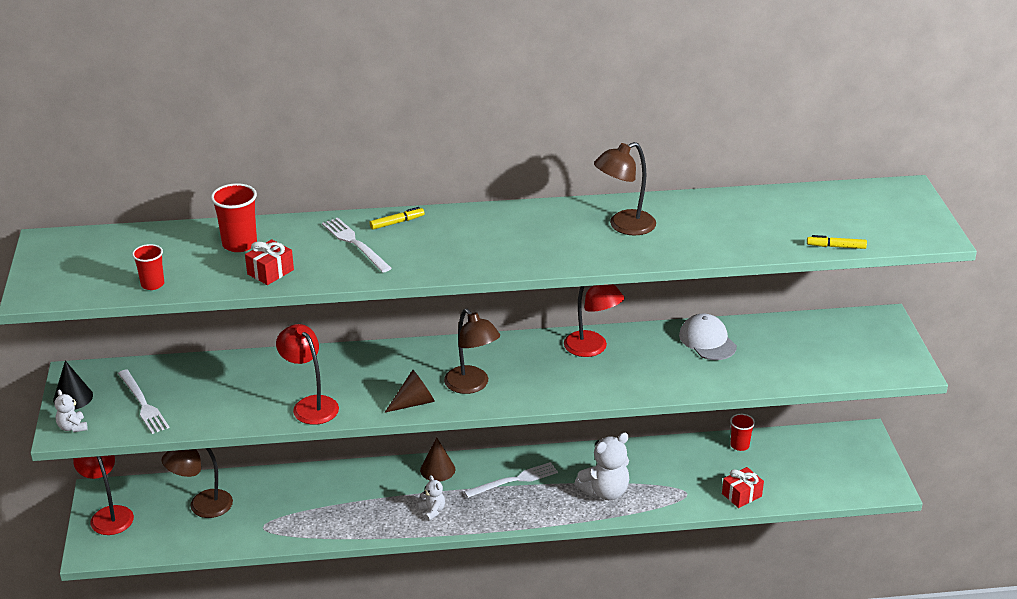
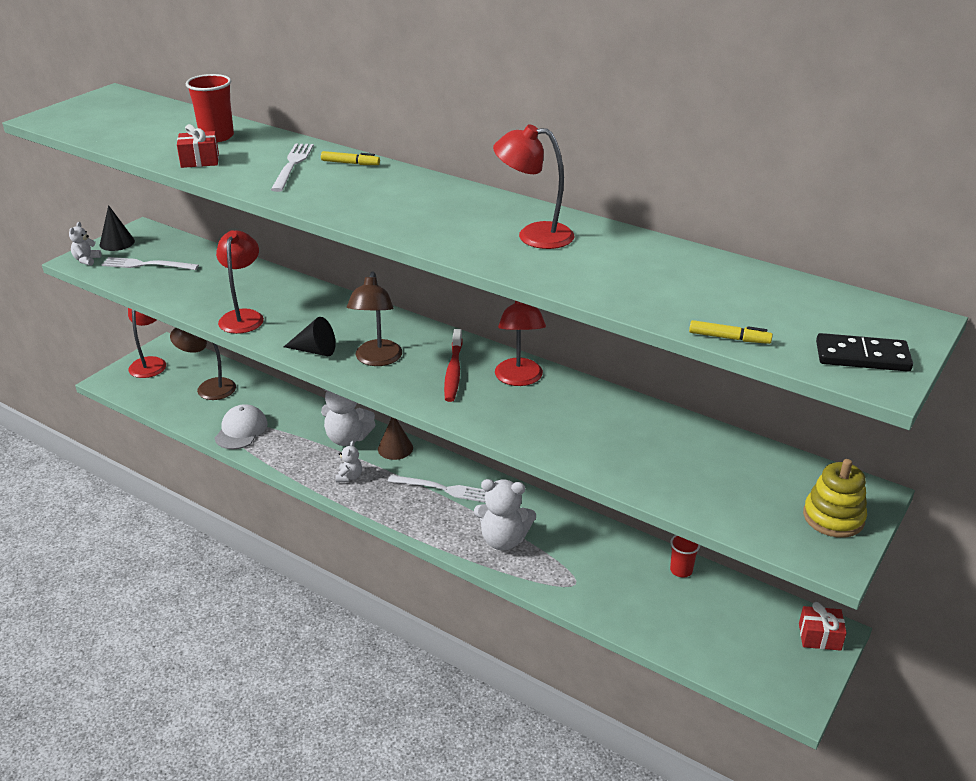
camera: 40 degrees right, 0 degrees up
white fork [118,369,169,434] -> white fork turned 90 degrees clockwise [101,257,199,270]
red cup [132,244,164,290] -> none
brown cone [384,370,435,413] -> black cone [284,317,336,356]
brown lamp [594,142,656,235] -> red lamp [493,124,574,249]
white cap [679,314,737,360] -> white cap moved to [215,404,268,449]
red gift [722,467,764,508] -> red gift moved to [799,602,847,651]
yellow marker [807,235,867,249] -> yellow marker turned 150 degrees clockwise [689,320,773,344]
none -> white teddy bear [321,389,376,446]
none -> red toothbrush [444,329,463,402]
none -> yellow stacking toy [803,459,867,538]
none -> black domino [816,333,913,372]

